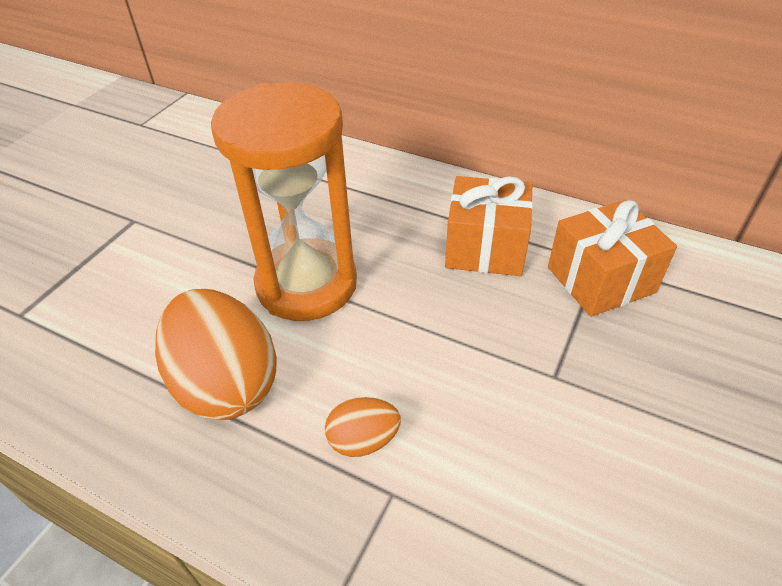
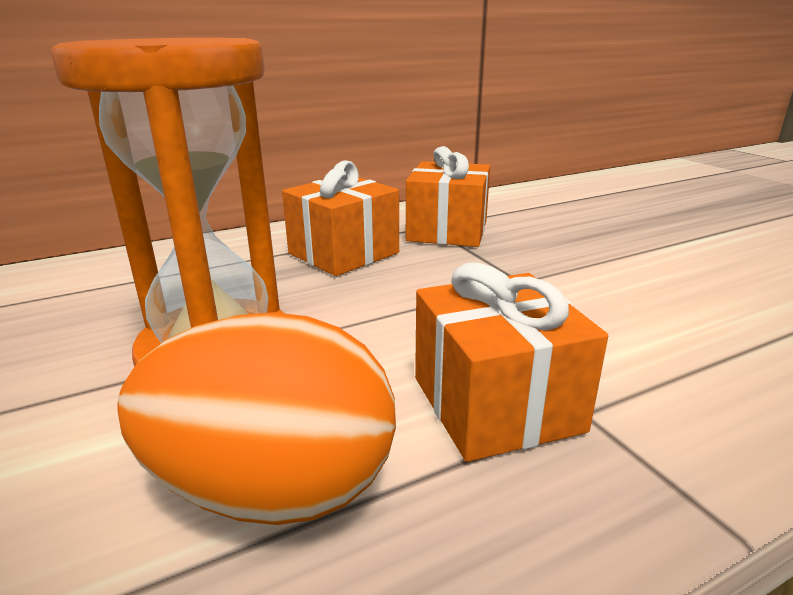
camera: 55 degrees left, 20 degrees down
orange egg [325,397,401,457] -> orange gift [415,263,608,462]

